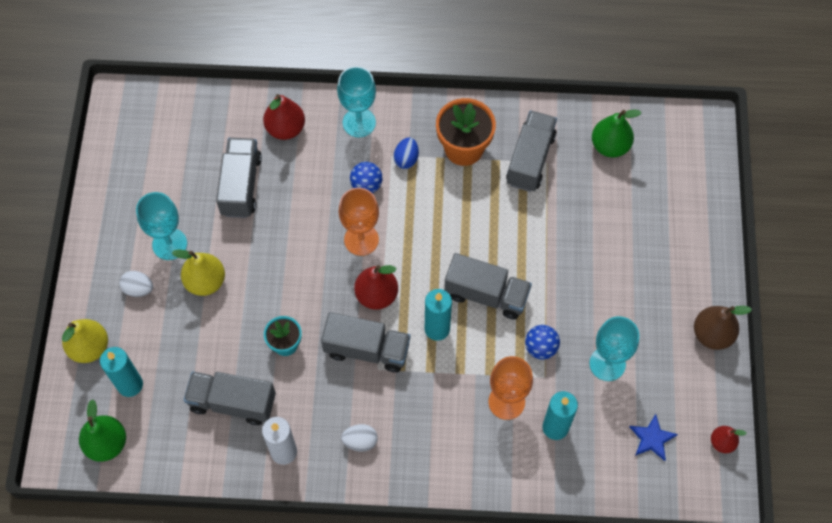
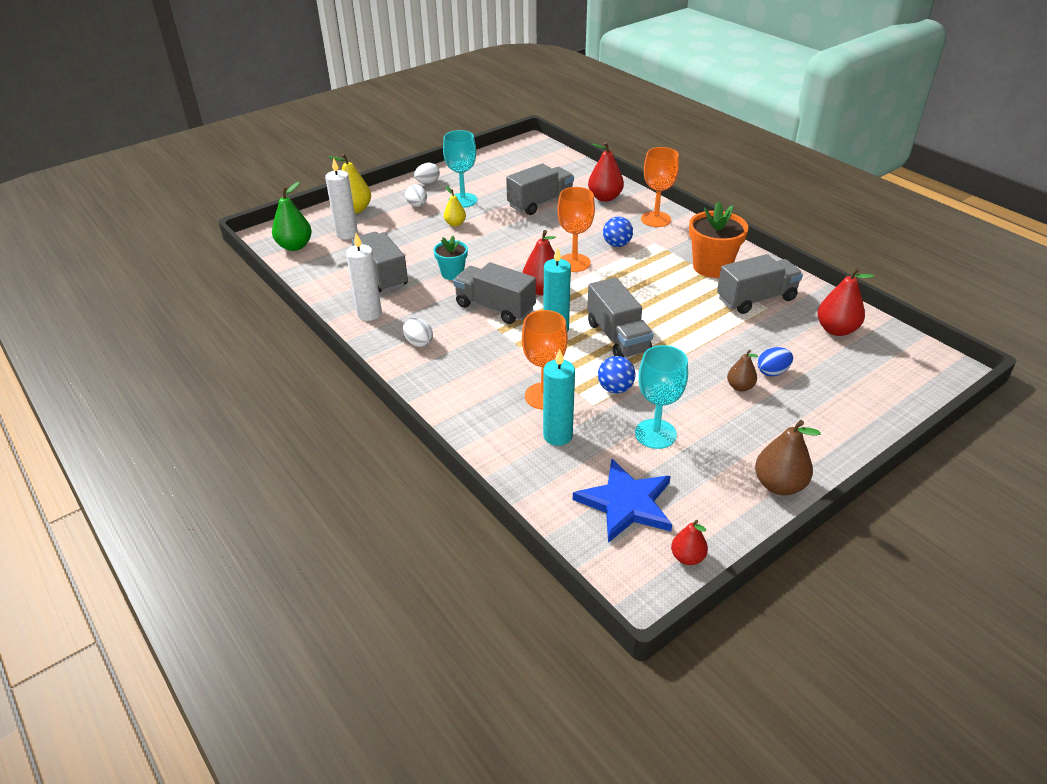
camera: 50 degrees right, 25 degrees down
turquoise candle [100,347,143,397] -> white candle [325,158,358,239]
yellow pear [172,249,225,296] -> yellow pear [444,186,466,227], size x0.60
grey truck [321,312,410,372] -> grey truck turned 150 degrees clockwise [453,262,536,324]
turquoise goblet [337,66,376,137] -> orange goblet [641,147,679,227]
blue egg [393,137,419,169] -> blue egg moved to [757,347,793,376]
green pear [592,110,642,158] -> red pear [817,267,874,336]
blue star [630,414,678,461] -> blue star [573,459,672,543], size x1.76
none -> white egg [414,163,440,184]
none -> brown pear [727,350,758,391]

